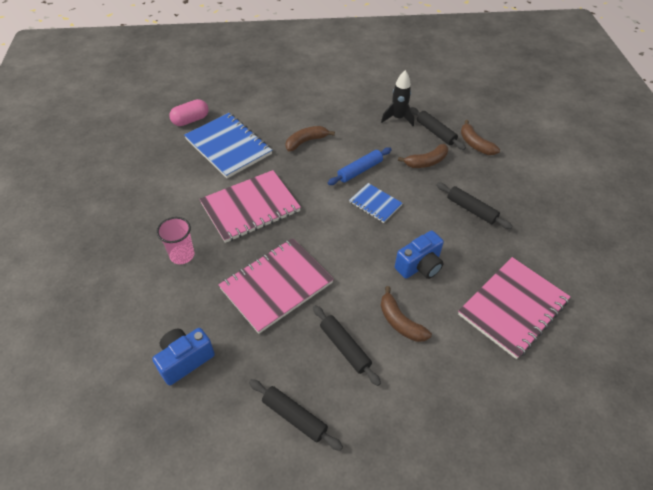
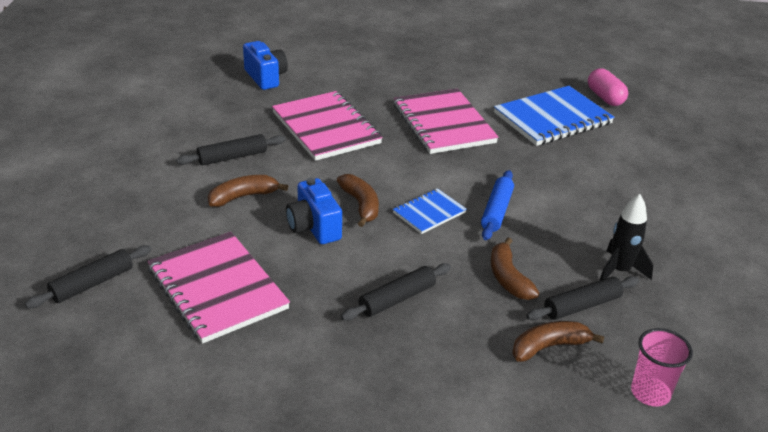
camera: 100 degrees right, 15 degrees down
pink cup [156,217,194,264] -> pink cup moved to [631,328,693,407]
black rolling pin [249,379,343,451] -> black rolling pin moved to [25,245,152,308]
brown banana [286,126,335,151] -> brown banana moved to [337,174,379,227]
blue rolling pin [328,147,392,185] -> blue rolling pin turned 45 degrees clockwise [481,170,514,240]

